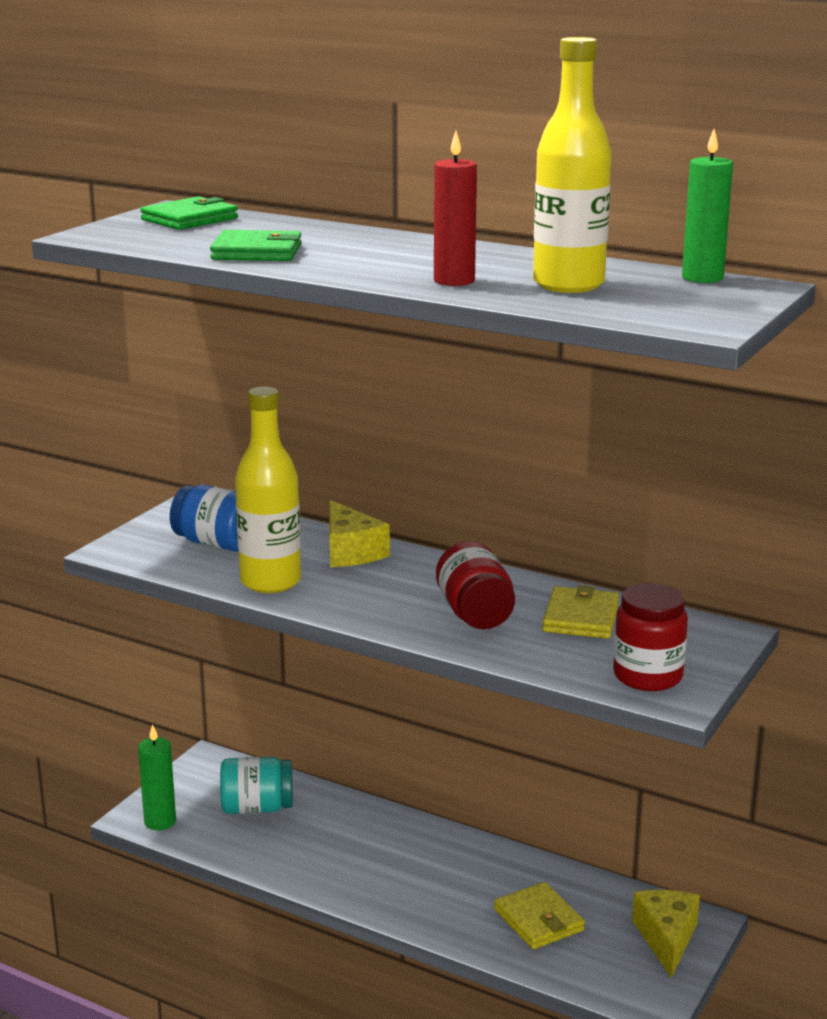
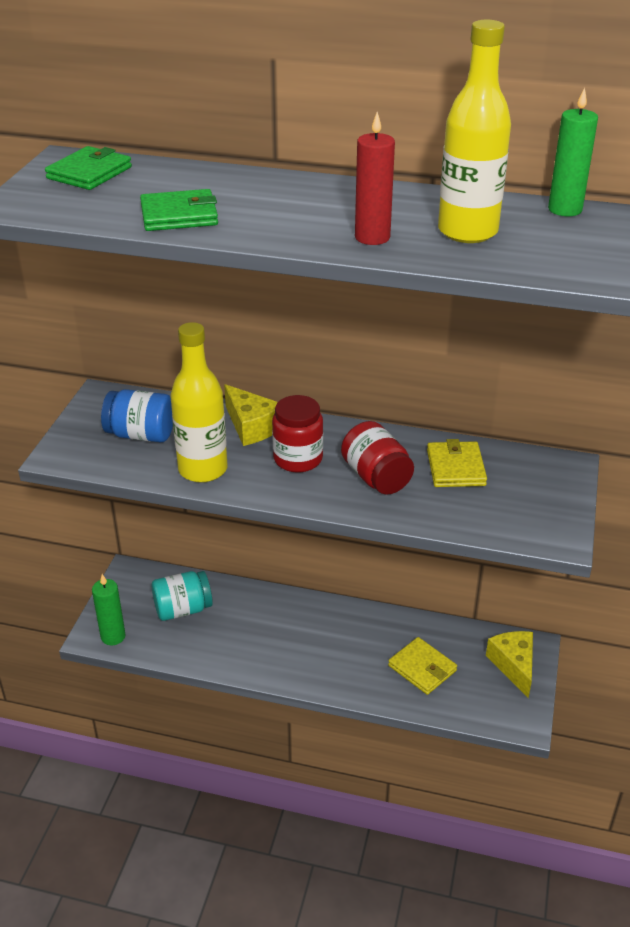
camera: 15 degrees left, 15 degrees up
red jar [613,583,688,691] -> red jar moved to [272,395,323,473]

